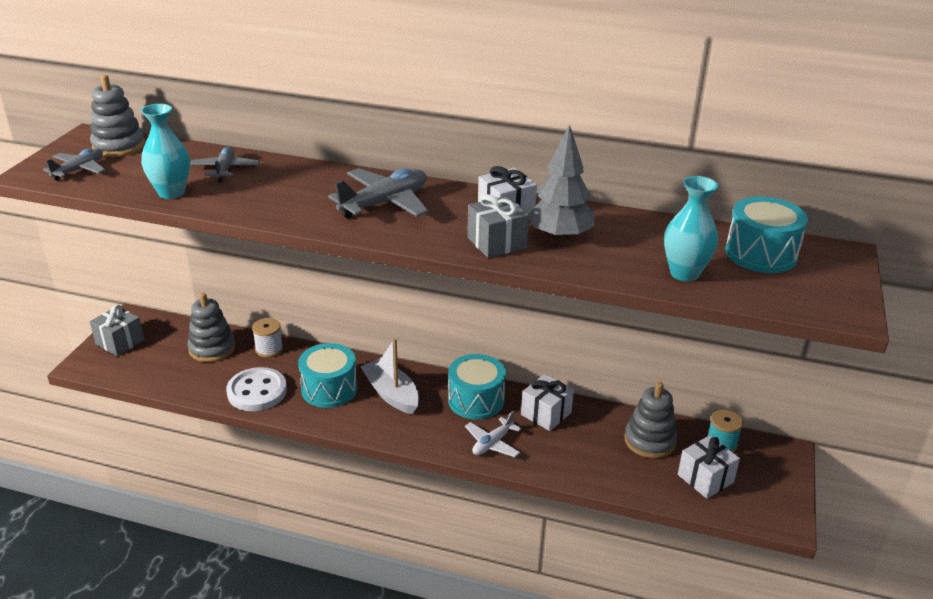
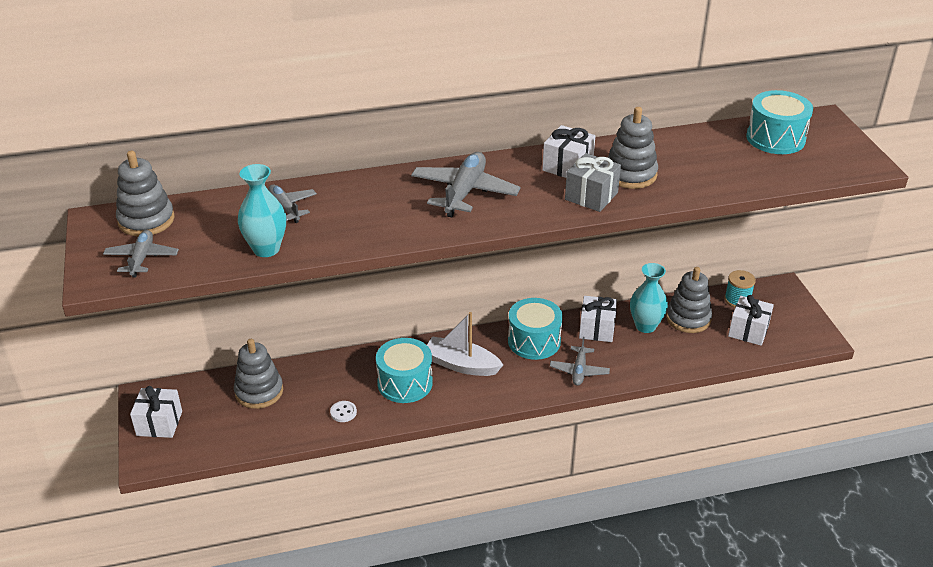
camera: 30 degrees left, 5 degrees up
grey gift [90,305,144,356] -> white gift [130,386,182,438]
white button [226,367,287,411] -> white button [330,401,357,422], size x0.44
white spool [252,318,283,358] -> none
white plane [465,411,521,457] -> grey plane [550,337,610,386]
grey tree [529,124,595,242] -> grey stacking toy [608,107,658,189]
turquoise vase [664,176,718,282] -> turquoise vase moved to [630,263,668,333]

